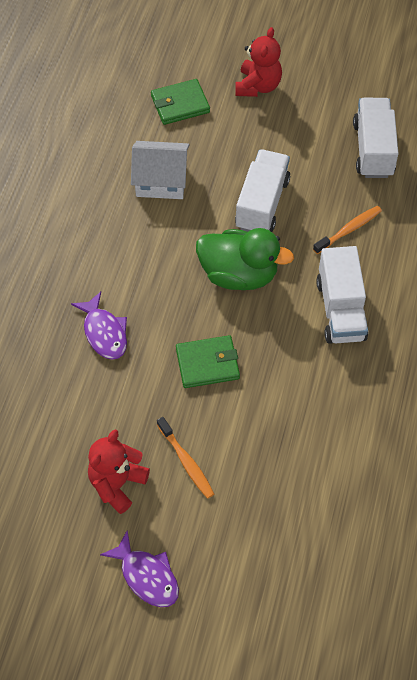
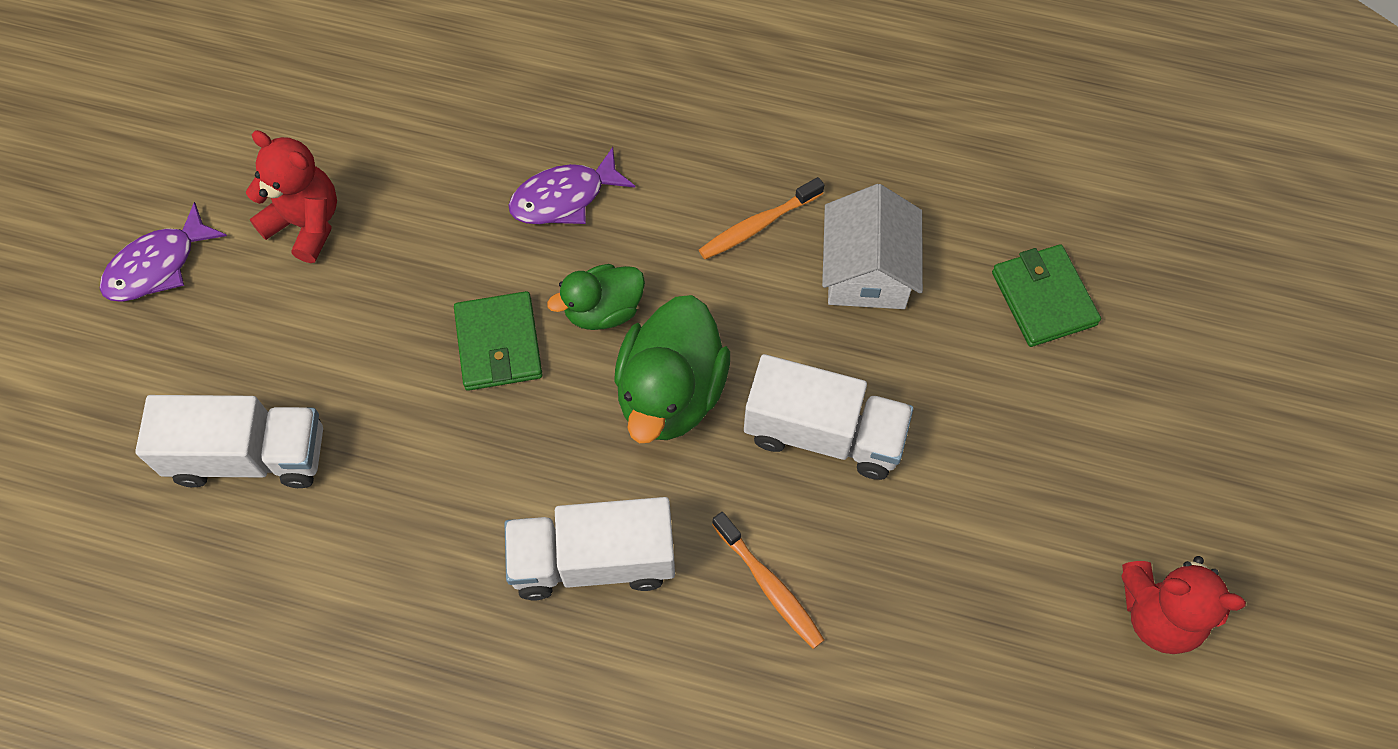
camera: 90 degrees right, 5 degrees up
orange toothbrush [157,417,214,499] -> orange toothbrush moved to [699,177,824,259]
red teddy bear [235,27,282,97] -> red teddy bear moved to [1121,556,1246,654]
white truck [353,98,399,178] -> white truck moved to [135,395,323,488]
none -> green duck [547,264,645,330]

